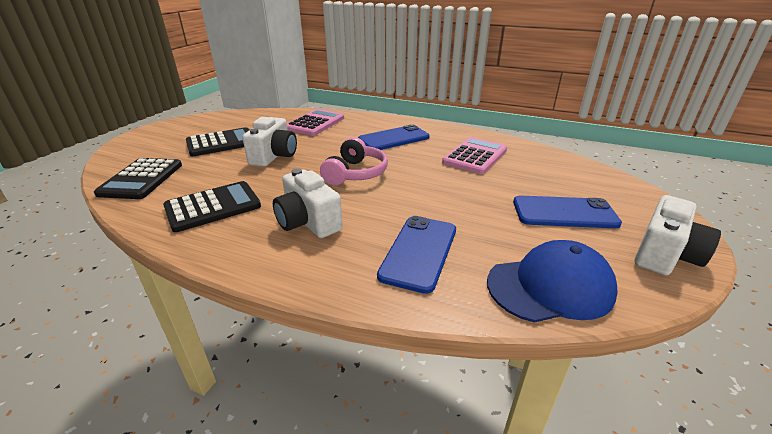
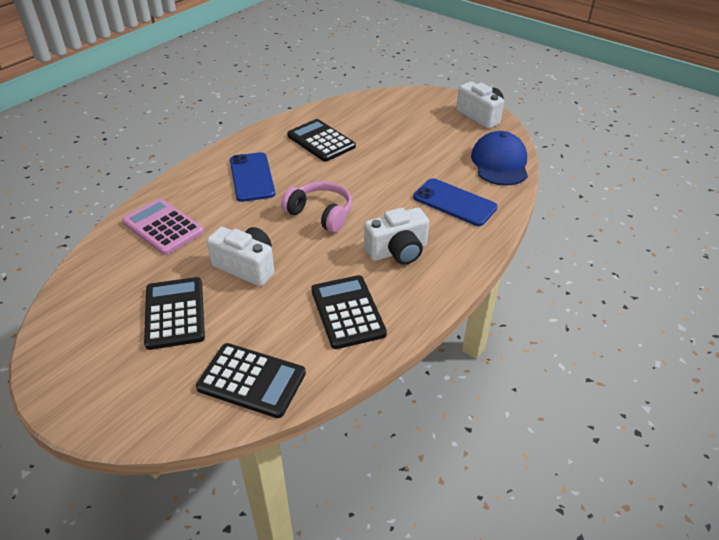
camera: 75 degrees left, 10 degrees up
pink calculator [442,137,507,174] -> black calculator [287,119,356,162]
blue phone [513,196,622,228] -> none

